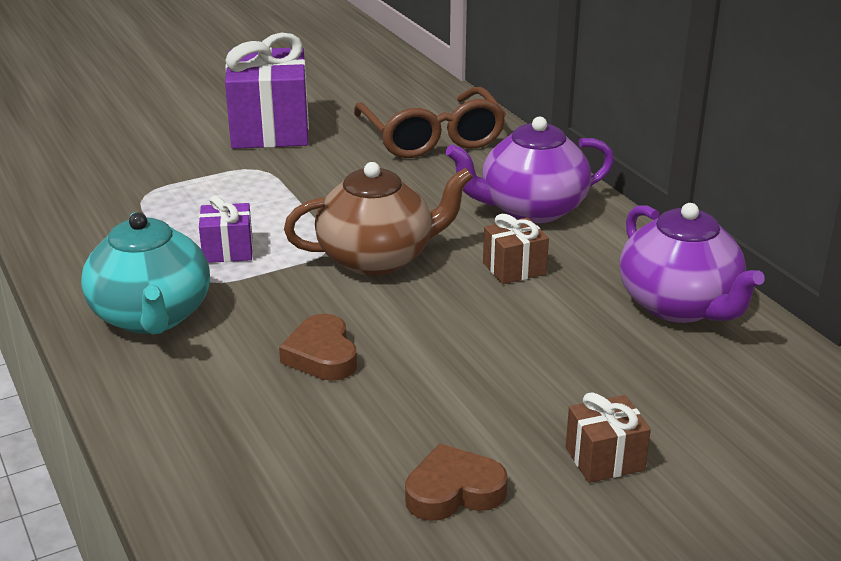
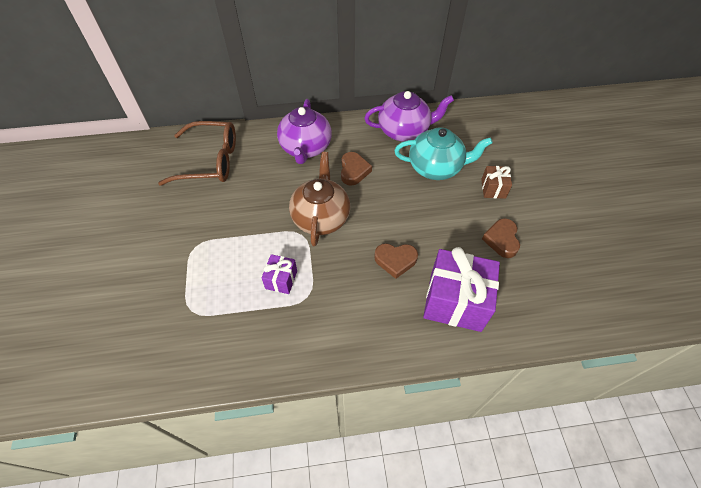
camera: 70 degrees left, 25 degrees up
turquoise teapot [81,212,210,335] -> turquoise teapot moved to [394,127,493,180]
purple gift [225,32,309,149] -> purple gift moved to [423,247,500,332]
brown gift [483,214,549,284] -> brown heart [341,152,372,186]

